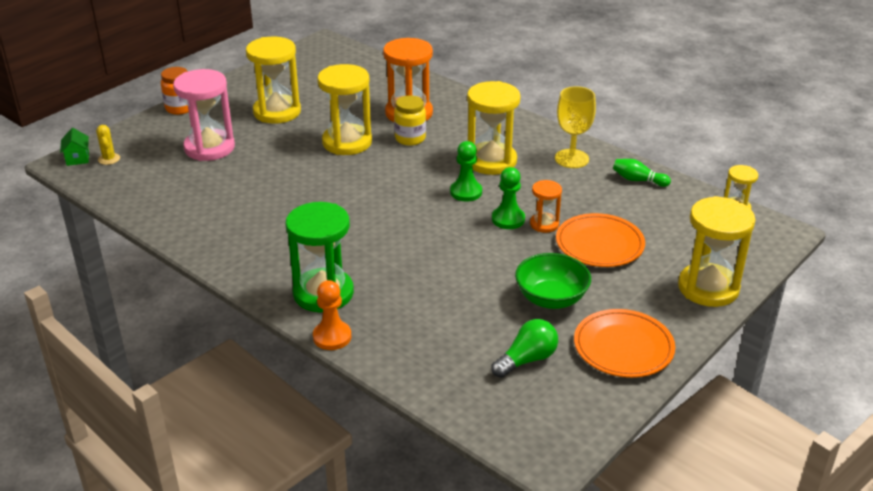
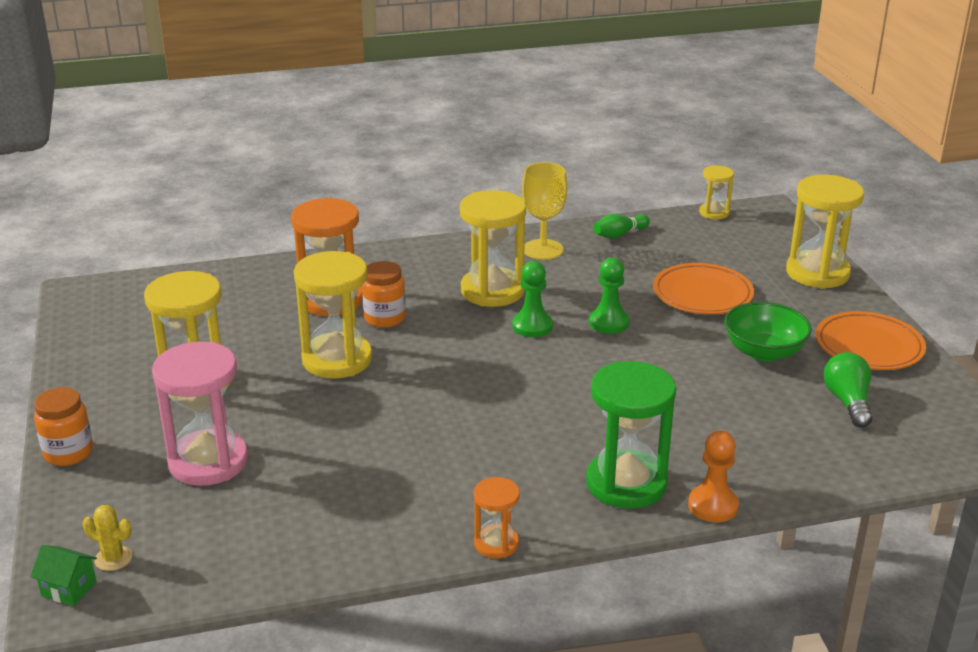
camera: 55 degrees left, 5 degrees down
yellow jar [394,96,426,146] -> orange jar [362,261,406,328]
orange hourglass [530,180,562,233] -> orange hourglass moved to [474,477,520,558]

